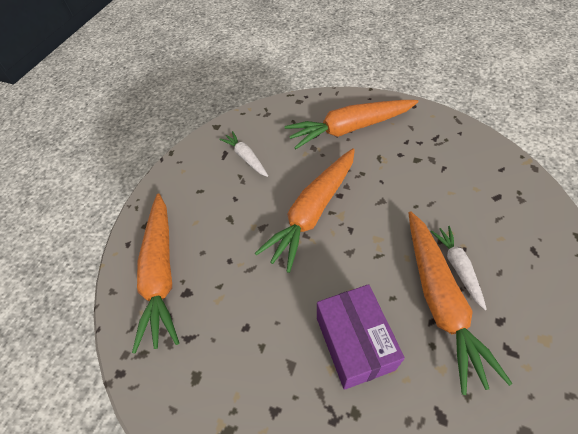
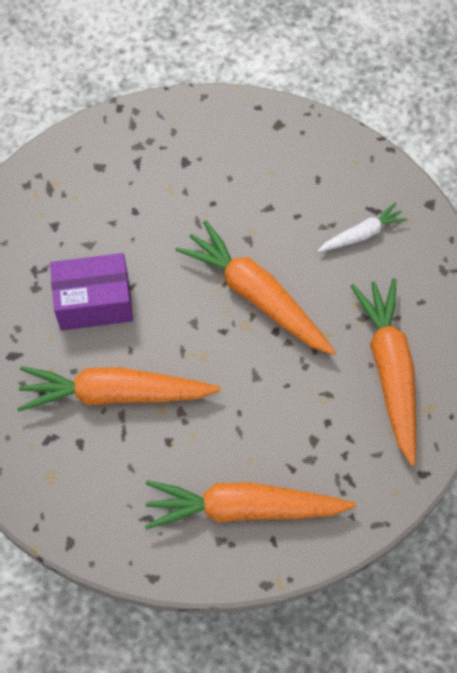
camera: 95 degrees right, 10 degrees up
orange carrot [132,193,179,353] -> orange carrot moved to [145,480,356,529]
white carrot [430,226,487,310] -> none

